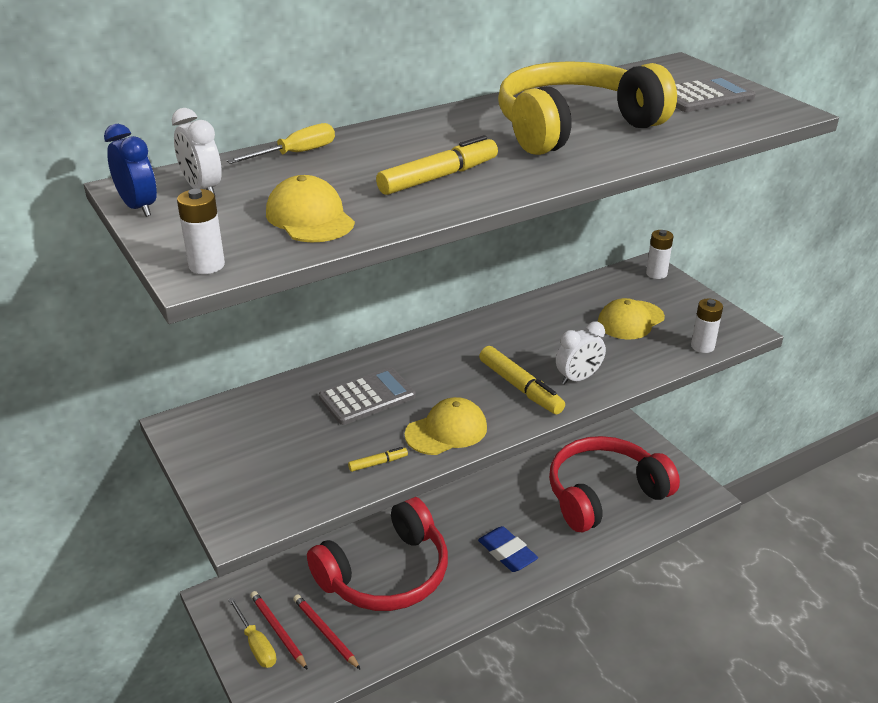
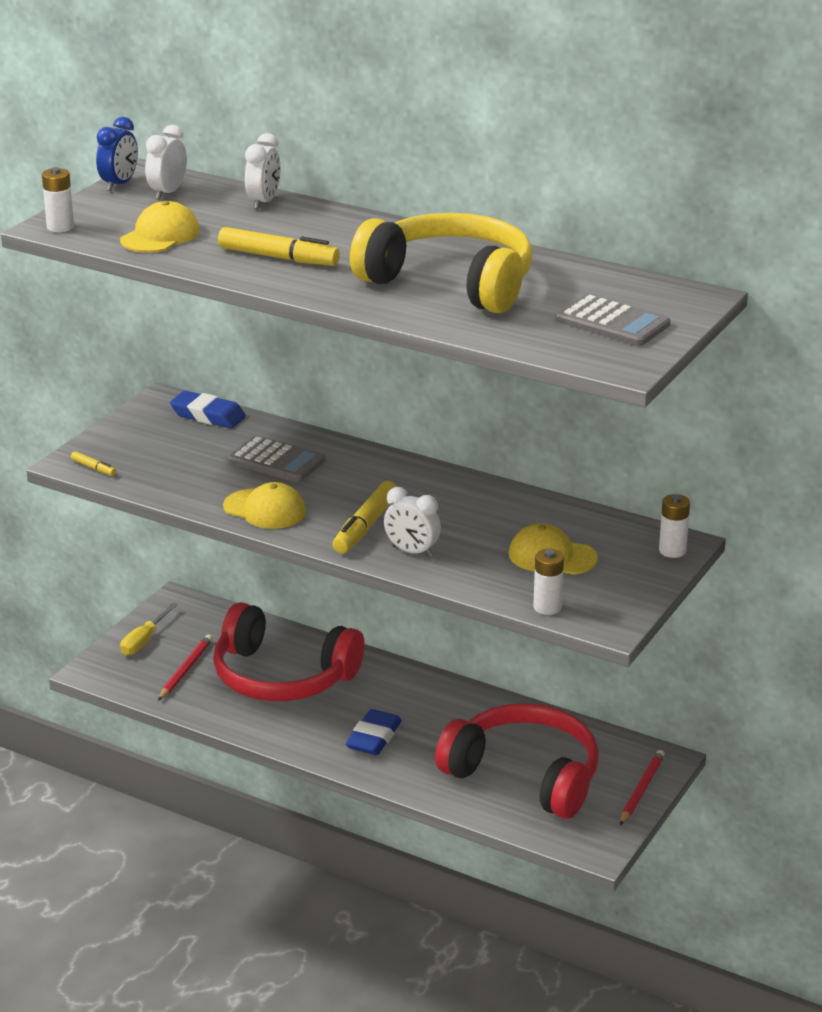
camera: 60 degrees right, 5 degrees down
yellow screwdriver [227,123,335,164] -> white clock [245,133,280,209]
red pencil [250,591,308,670] -> red pencil moved to [620,750,665,825]
yellow marker [348,447,408,472] -> yellow marker moved to [71,451,116,476]
none -> blue eraser [170,391,246,428]

